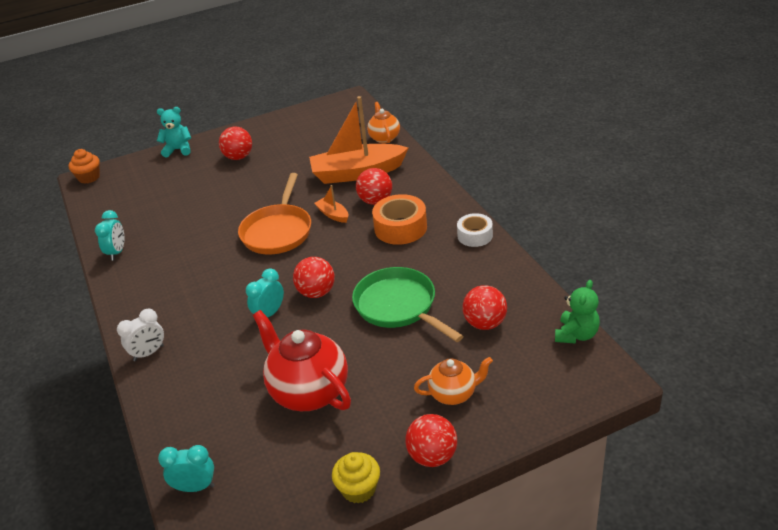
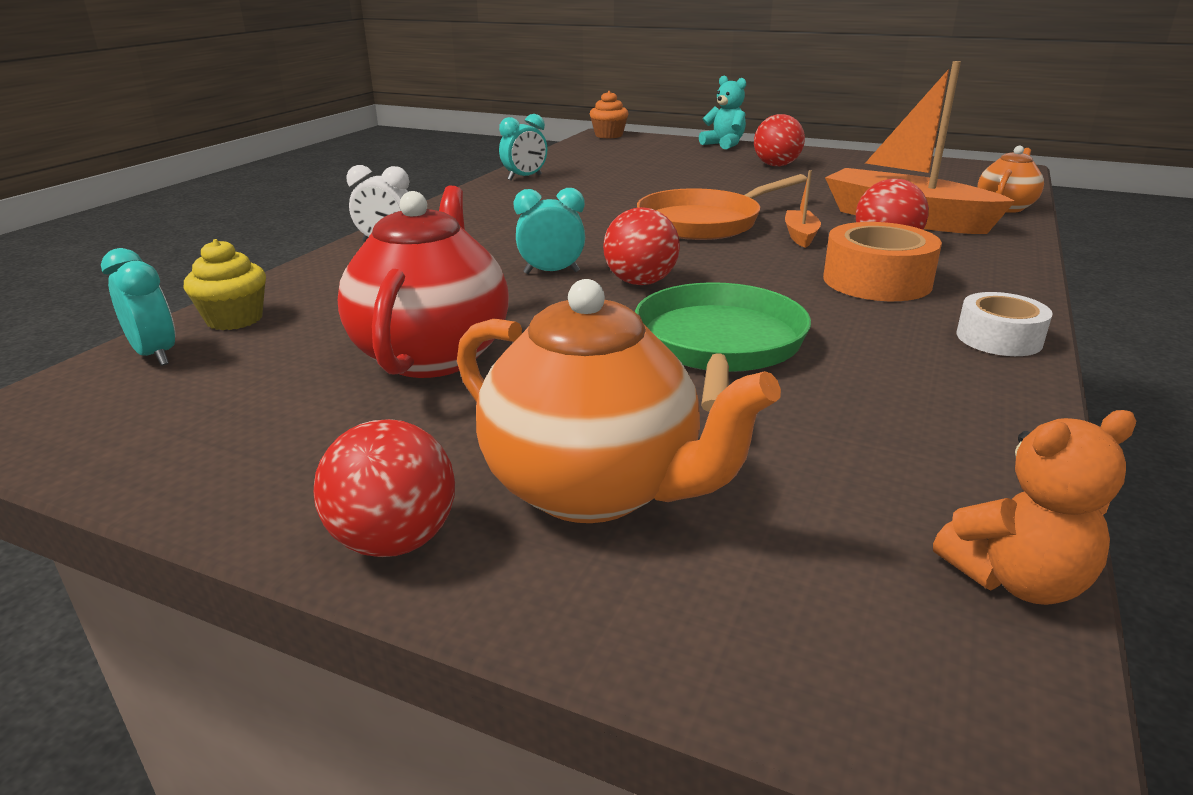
camera: 45 degrees right, 10 degrees down
yellow cupcake [332,452,380,504] -> yellow cupcake moved to [184,239,266,330]
orange teapot [414,357,493,405] -> orange teapot [457,279,781,523], size x1.78
red ball [462,285,507,330] -> none
green teddy bear [555,280,600,344] -> orange teddy bear [933,410,1136,605]

